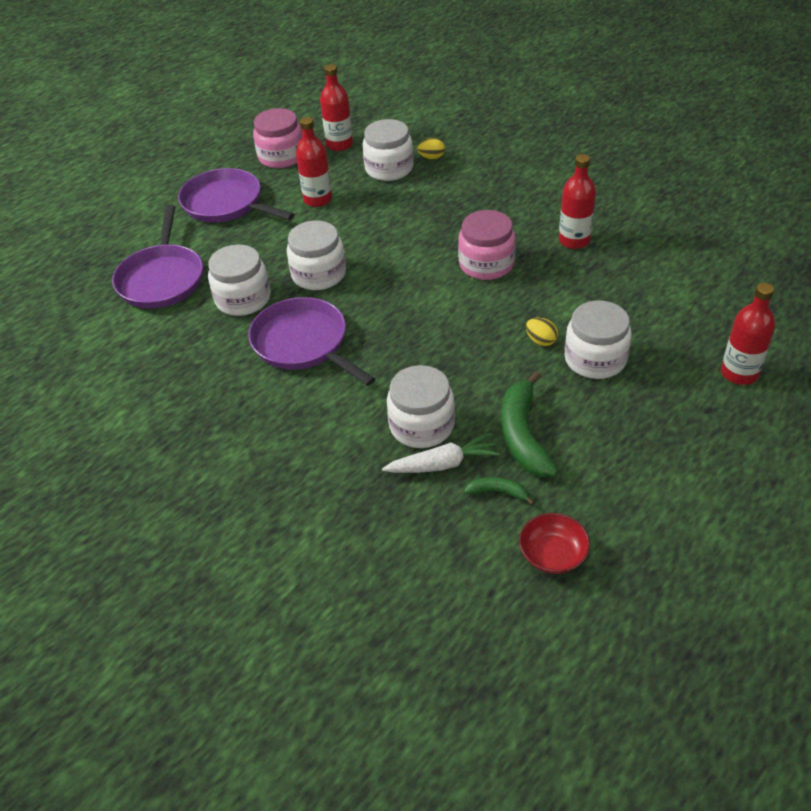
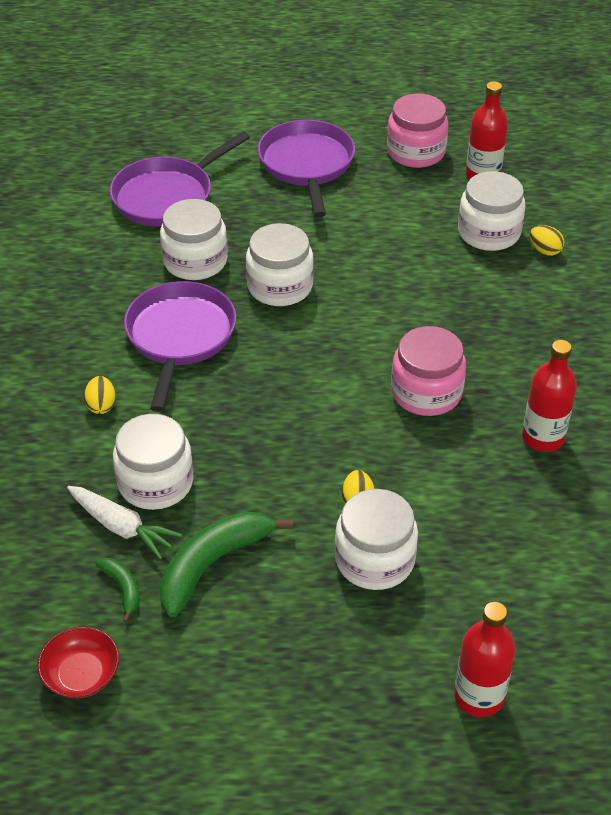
camera: 45 degrees right, 0 degrees up
red bottle [296,117,332,207] -> none
none -> yellow egg [84,376,116,414]

